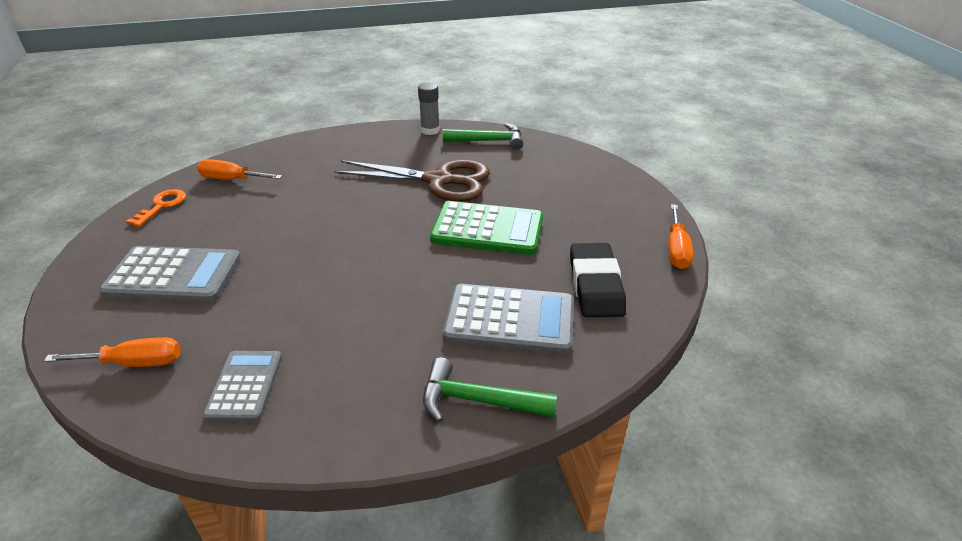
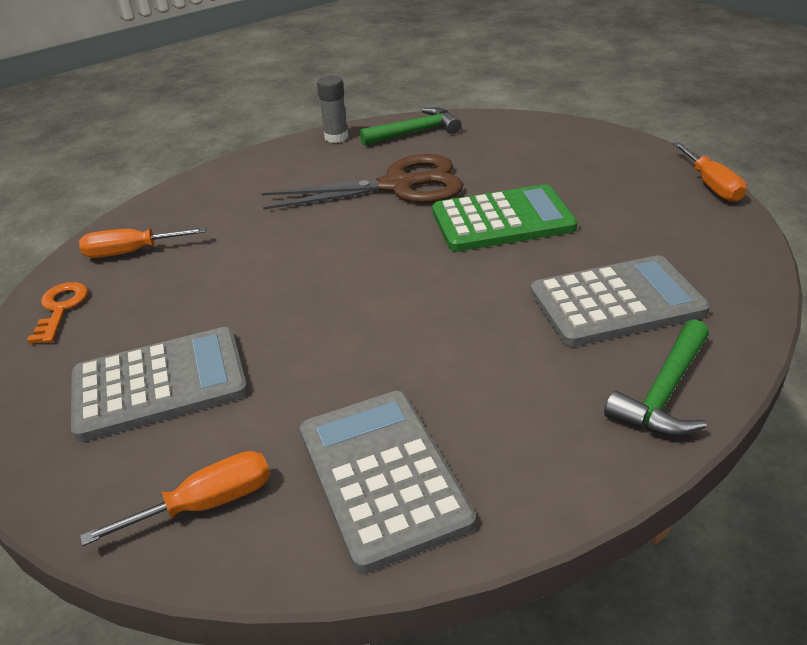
camera: 20 degrees left, 0 degrees up
grey calculator [203,351,282,422] -> grey calculator [300,391,476,573], size x1.62
green hammer [423,357,557,422] -> green hammer turned 45 degrees counterclockwise [604,319,709,436]
black eraser [570,243,626,317] -> none

